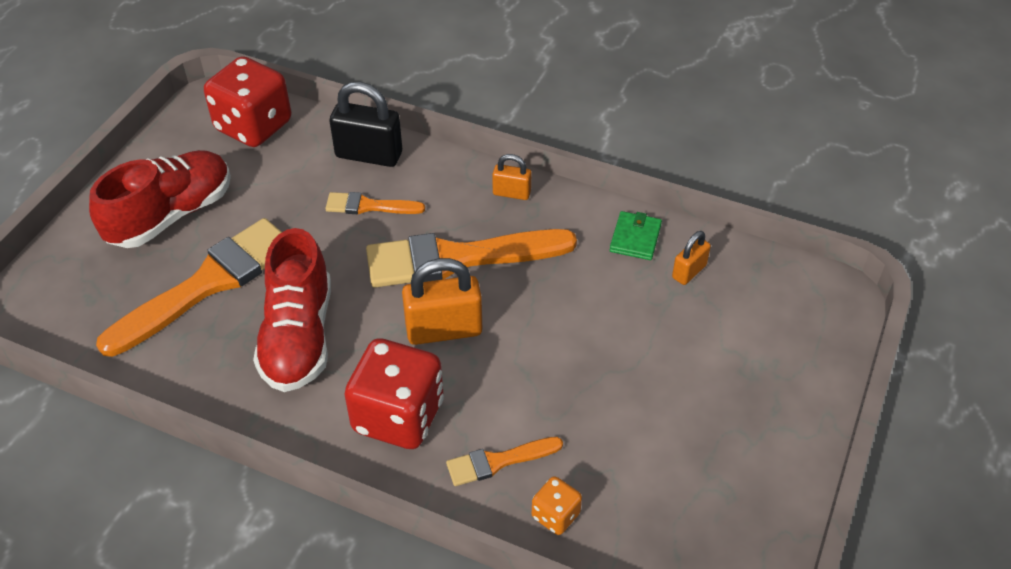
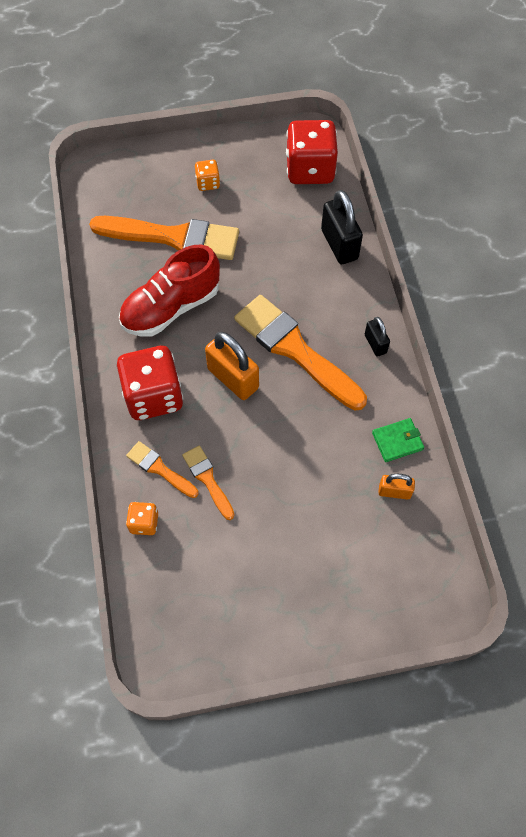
camera: 55 degrees right, 15 degrees up
red shoe [89,150,231,248] -> orange dice [195,160,220,191]
orange brush [325,192,425,214] -> orange brush moved to [182,446,234,520]
orange padlock [492,154,531,200] -> black padlock [365,317,390,357]

